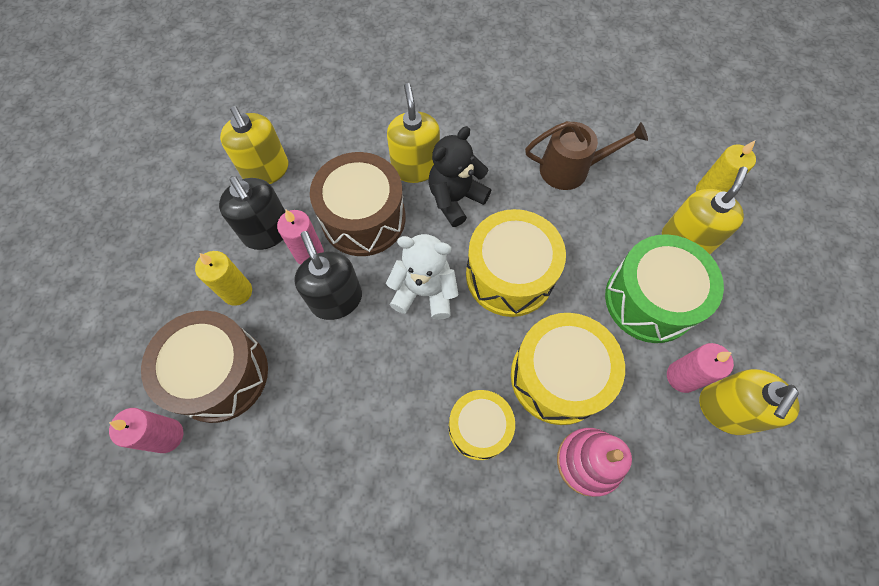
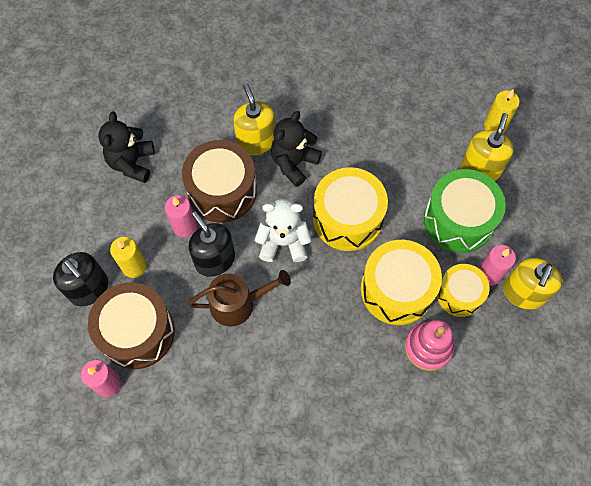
camera: 10 degrees left, 0 degrees up
black soap dispenser [219,176,285,250] -> black soap dispenser moved to [53,252,108,306]
yellow soap dispenser [220,106,288,184] -> black teddy bear [98,112,155,183]
yellow drum [449,390,515,460] -> yellow drum moved to [437,264,489,317]
brown watering can [525,121,648,190] -> brown watering can moved to [188,270,291,327]

